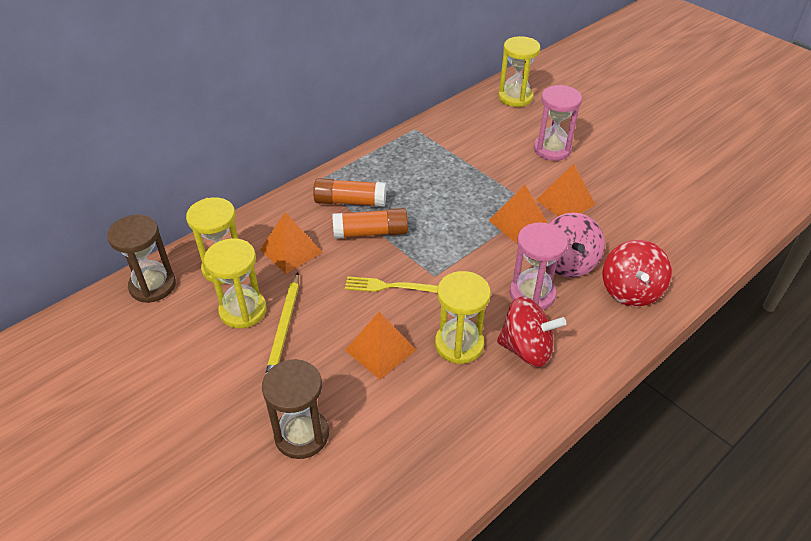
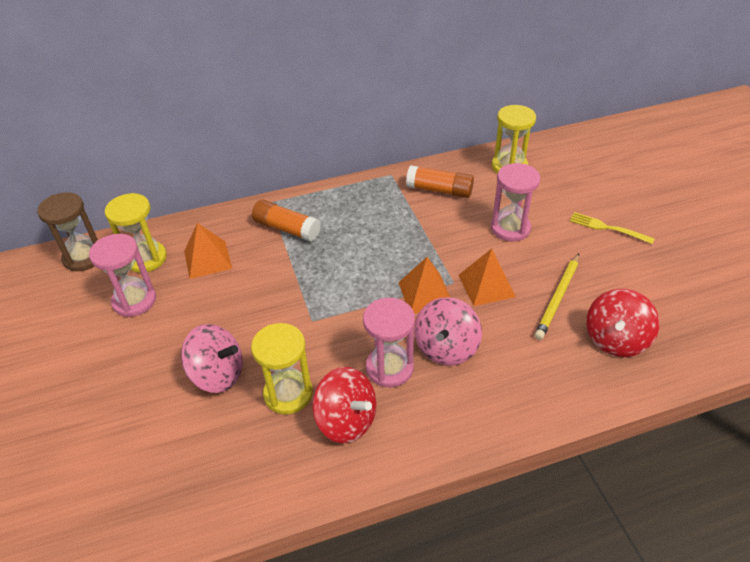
camera: 25 degrees right, 0 degrees up
yellow hourglass [204,238,267,328] -> pink hourglass [89,234,156,317]
brown hourglass [262,359,329,459] -> none
yellow pencil [265,273,299,375] -> yellow pencil moved to [535,253,579,340]
orange glue stick [332,208,408,239] -> orange glue stick moved to [406,165,474,198]
yellow fork [345,276,438,293] -> yellow fork moved to [570,212,655,244]
orange pyramid [345,312,416,379] -> pink spinning top [181,324,243,393]
red spinning top [603,240,672,307] -> red spinning top moved to [586,289,659,357]

